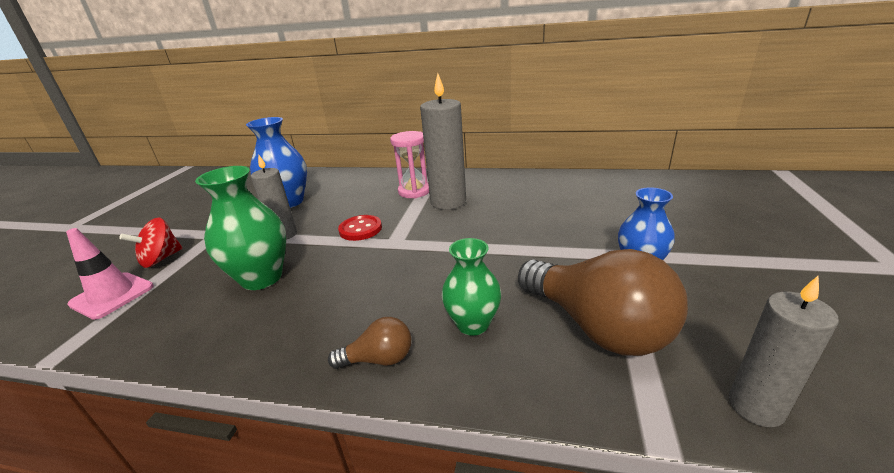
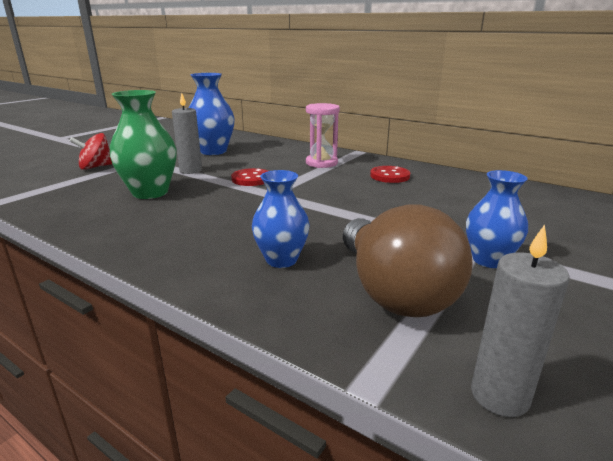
camera: 20 degrees right, 5 degrees down
pink traffic cone [66,228,154,320] -> none
brown light bulb [328,317,411,369] -> none
grey candle [420,73,466,210] -> none
green vase [441,238,501,336] -> blue vase [252,170,310,268]
none -> red button [370,166,410,183]

